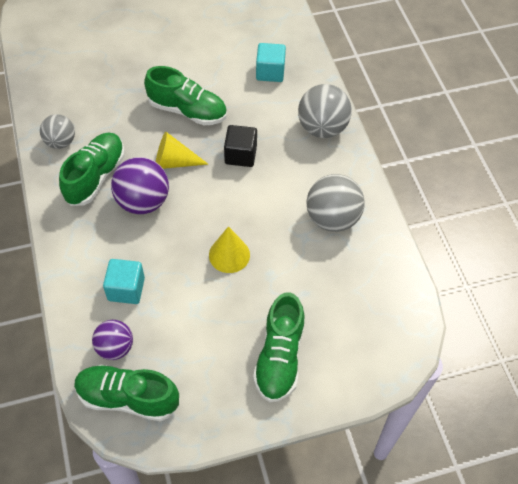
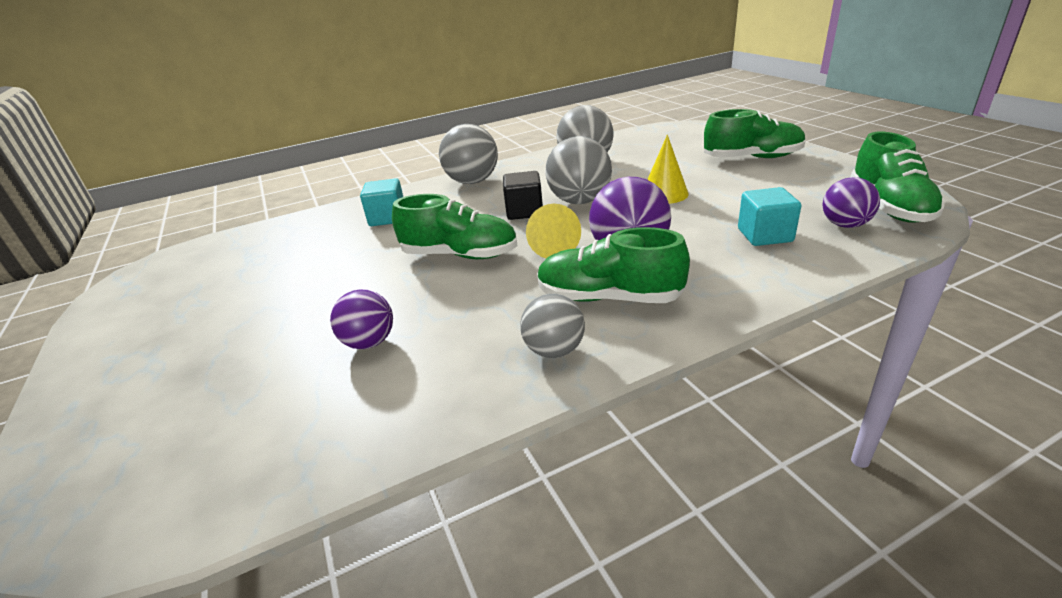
camera: 95 degrees left, 25 degrees down
green shoe [144,66,227,125] -> green shoe turned 90 degrees clockwise [392,194,518,259]
none -> purple ball [330,289,393,349]
none -> grey ball [545,136,612,204]

